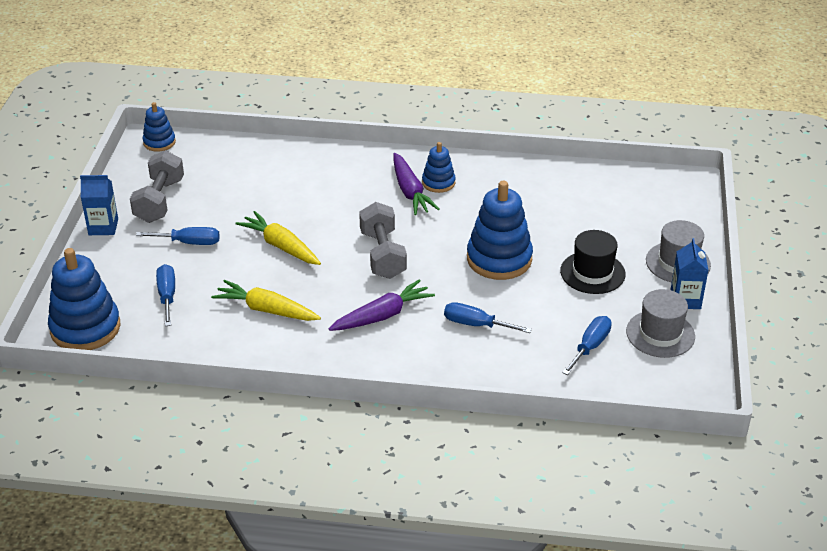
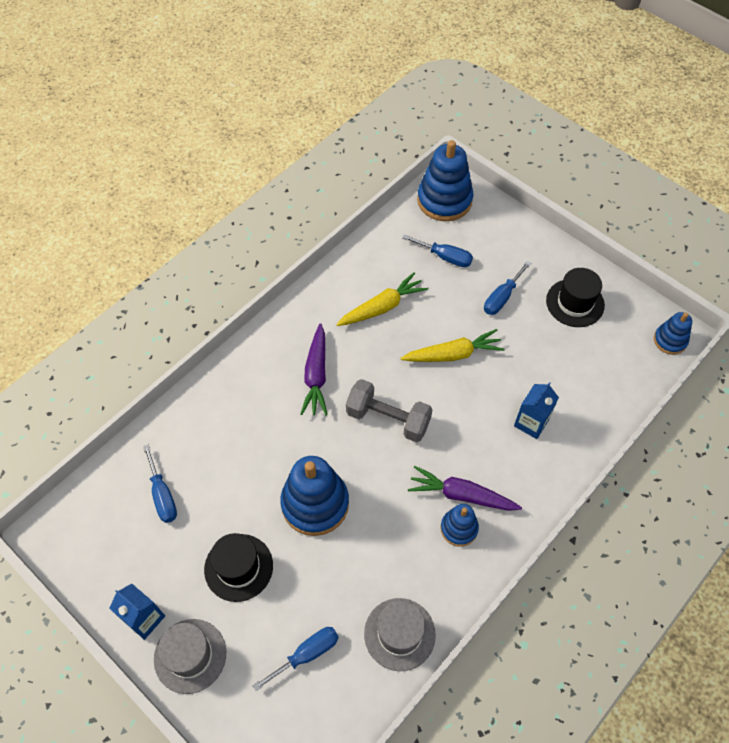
camera: 125 degrees right, 20 degrees up
blue carton [80,175,118,235] -> blue carton moved to [514,382,559,439]
grey dumbbell [130,150,184,223] -> black hat [546,268,605,327]
blue screwdriver [444,302,532,333] -> blue screwdriver moved to [252,627,339,691]
grey hat [626,289,695,358] -> grey hat moved to [364,598,436,671]

